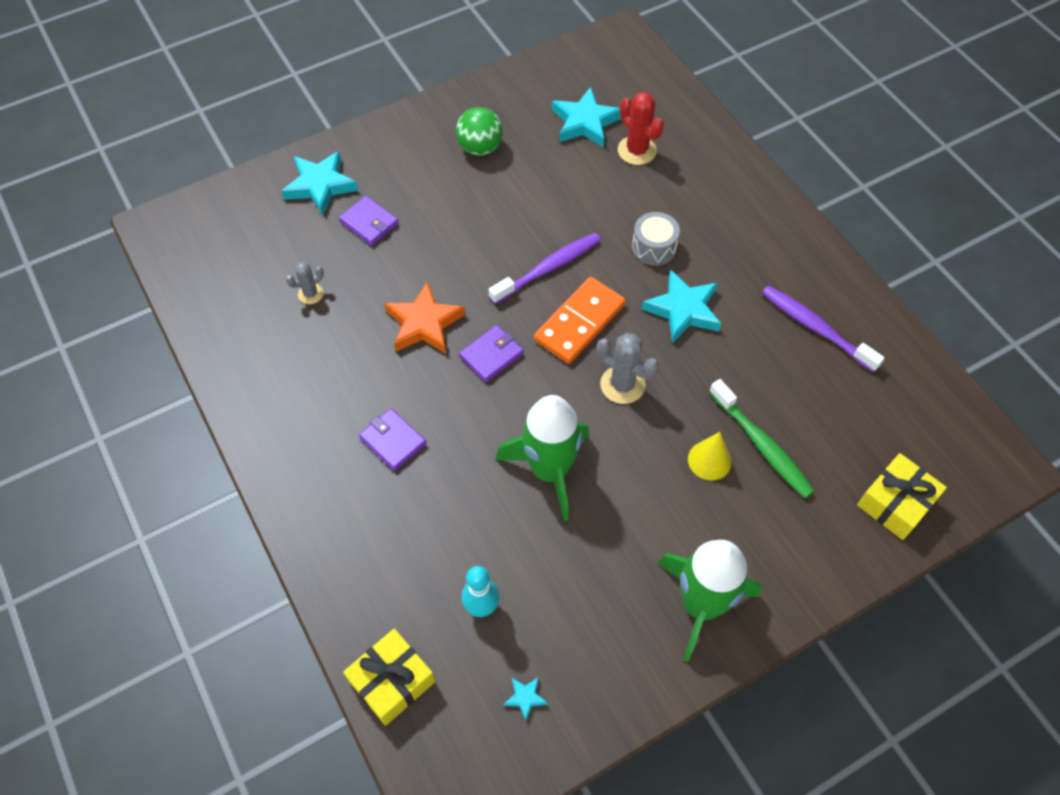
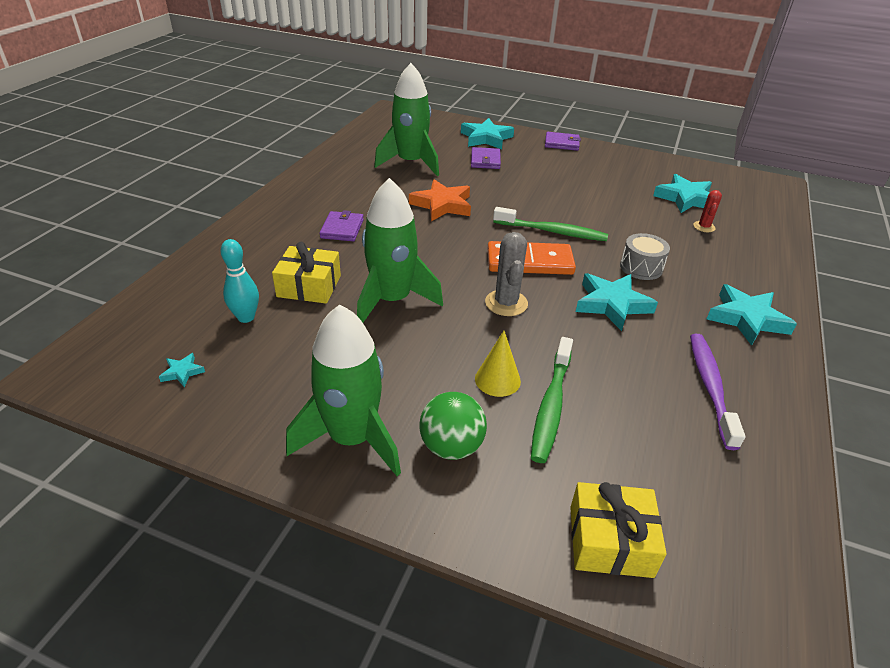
camera: 50 degrees right, 20 degrees down
grey cactus [286,262,324,304] -> green rocket [374,63,439,176]
yellow gift [343,629,435,726] -> yellow gift moved to [272,242,341,303]
green ball [456,107,503,155] -> green ball moved to [419,392,487,460]
purple wallet [459,325,524,382] -> purple wallet moved to [545,132,581,151]
purple toothbrush [489,233,601,304] -> green toothbrush [493,207,608,241]
red cactus [618,92,664,165] -> red cactus [693,190,722,232], size x0.60
none -> turquoise star [707,284,797,346]

